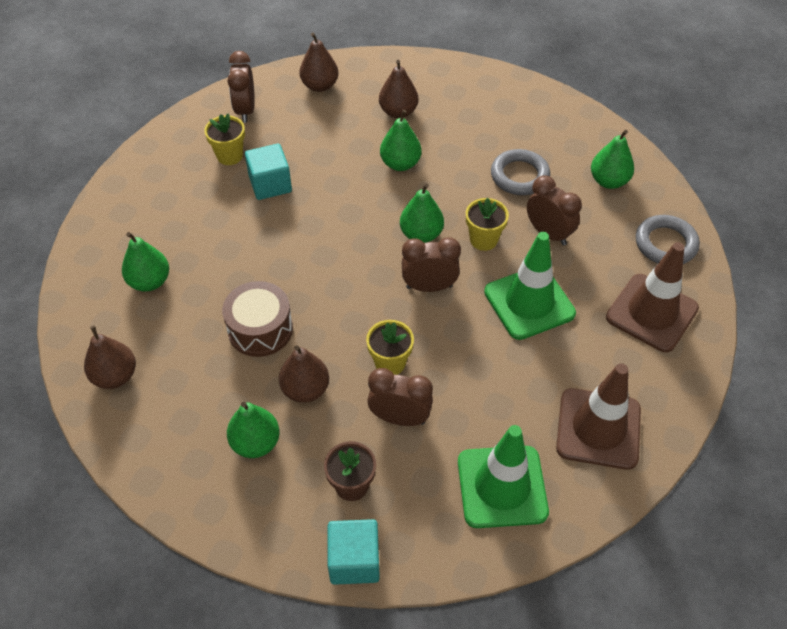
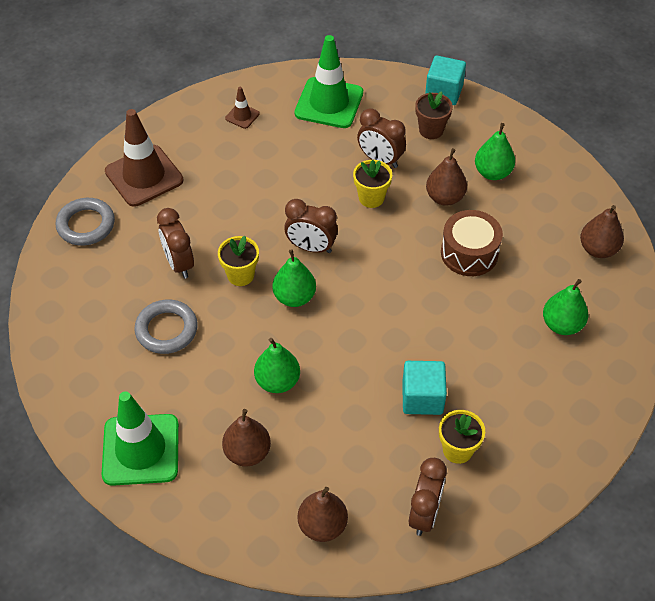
camera: 160 degrees left, 0 degrees up
green traffic cone [484,232,576,340] -> green traffic cone moved to [101,391,179,486]
brown traffic cone [556,363,641,470] -> brown traffic cone [225,87,260,129], size x0.45
green pear [591,130,634,189] -> none

